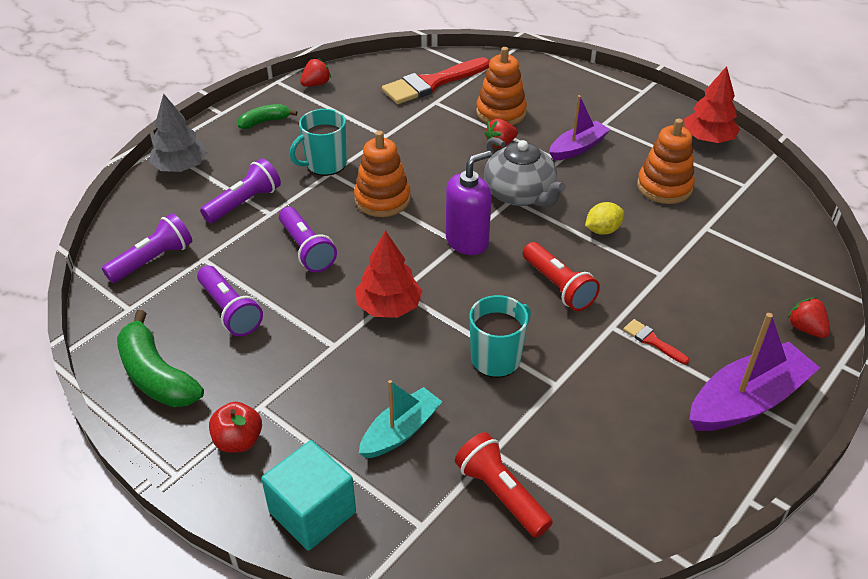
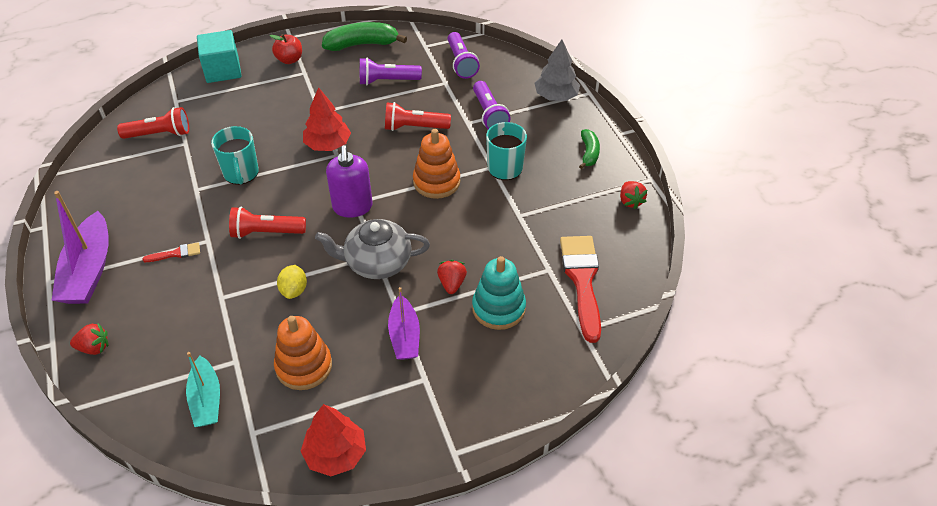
camera: 120 degrees right, 5 degrees up
purple flashlight [279,207,337,272] -> red flashlight [385,102,451,131]
turquoise boat [359,380,442,458] -> turquoise boat moved to [186,352,220,427]
orange stacking toy [476,47,527,125] -> turquoise stacking toy [472,256,526,330]

